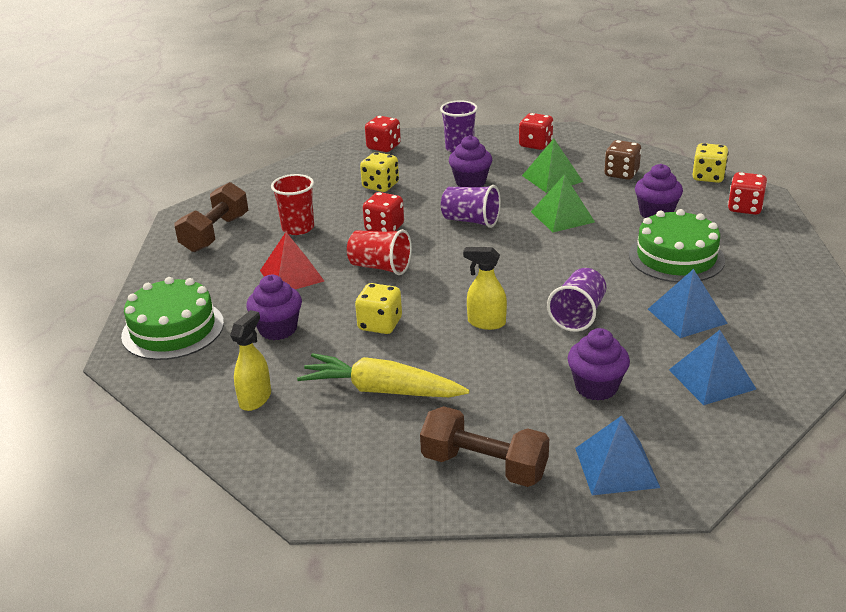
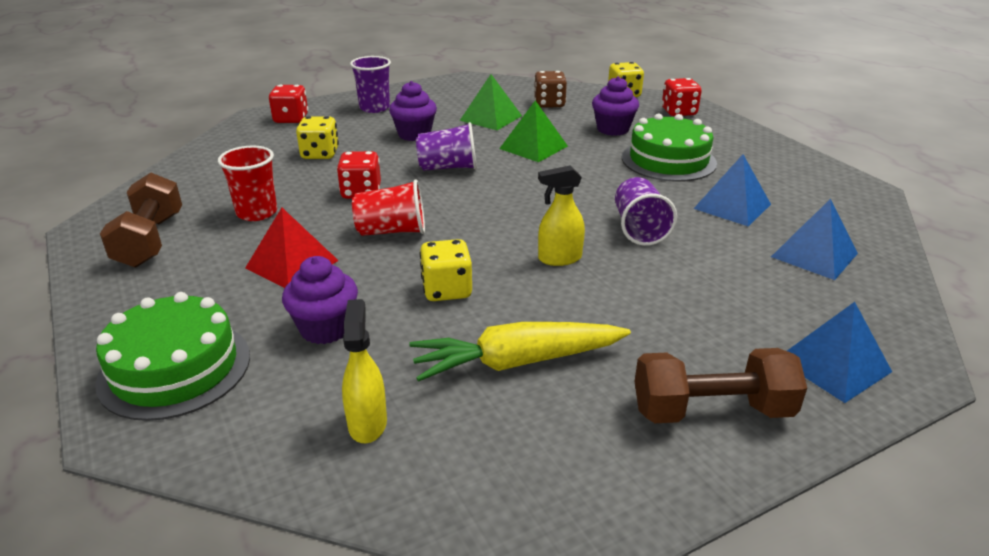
camera: 30 degrees left, 0 degrees up
red dice [519,113,553,150] -> none
purple cupcake [567,328,630,401] -> none

